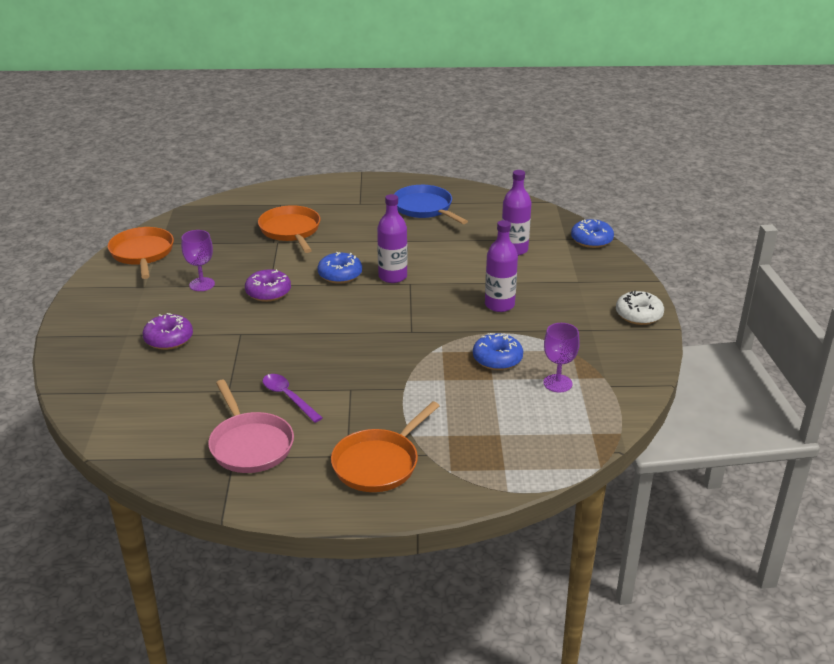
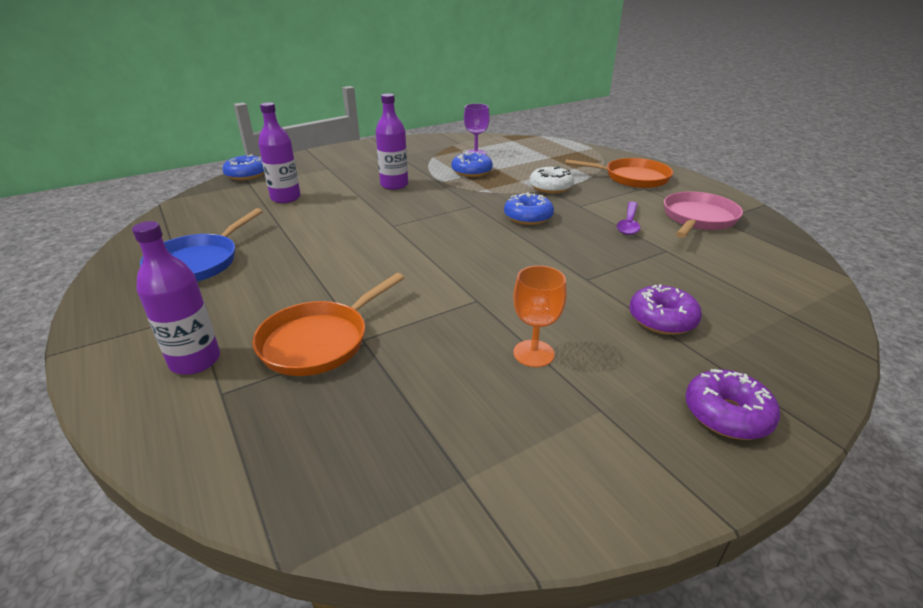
camera: 120 degrees left, 0 degrees up
orange pan [108,227,174,279] -> none
purple goblet [181,230,215,291] -> orange goblet [513,265,566,367]
purple donut [245,269,291,302] -> purple donut moved to [685,369,780,440]
blue donut [317,252,362,284] -> blue donut moved to [504,192,554,225]
purple bottle [377,194,408,283] -> purple bottle moved to [132,221,220,375]
white donut [616,291,664,325] -> white donut moved to [529,166,574,194]

